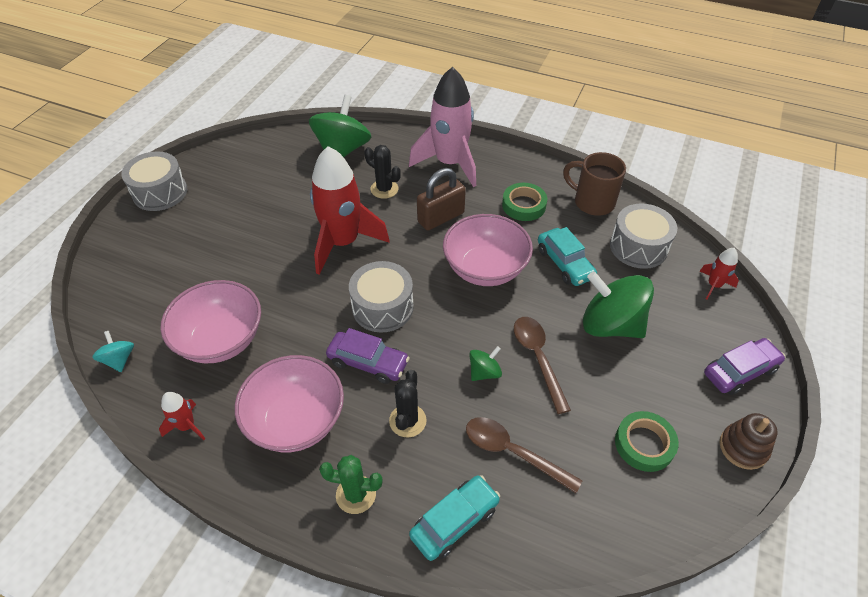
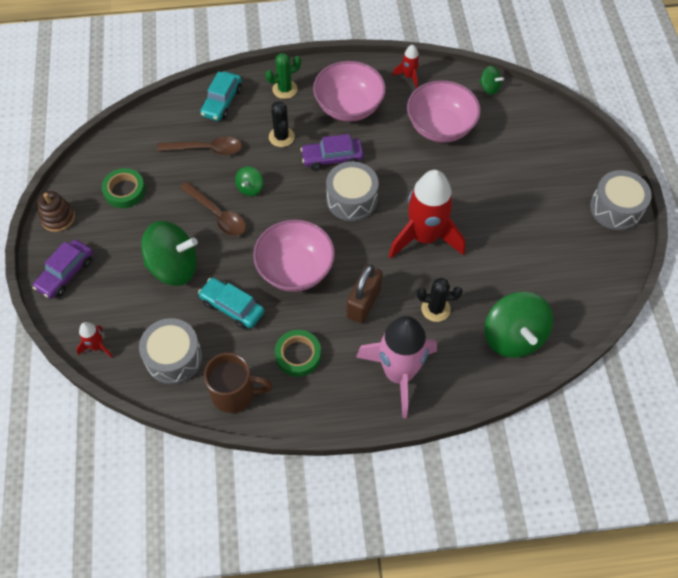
camera: 150 degrees right, 10 degrees up
turquoise spinning top [92,331,134,372] -> green spinning top [479,66,504,95]

